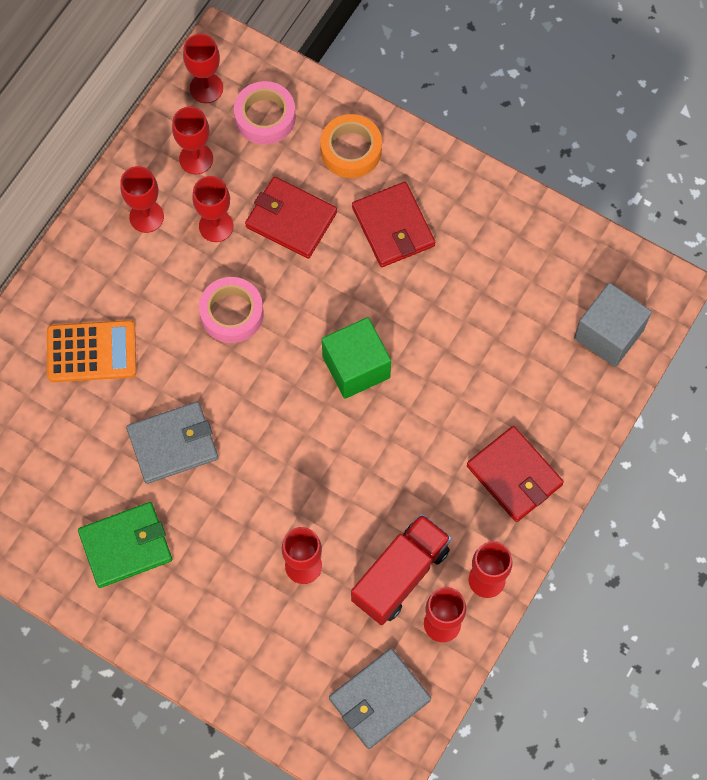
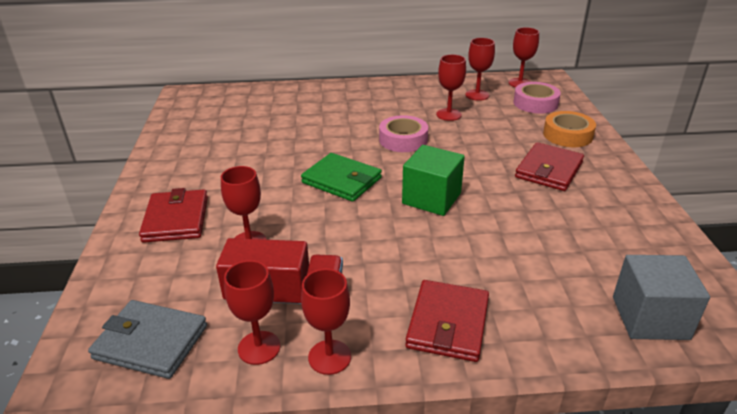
camera: 55 degrees right, 35 degrees down
orange calculator [47,320,136,382] -> none
green wallet [78,502,172,588] -> green wallet moved to [301,153,382,202]
red goblet [120,166,164,233] -> none
grey wallet [126,401,218,484] -> none
red wallet [245,177,337,259] -> red wallet moved to [139,188,208,243]

